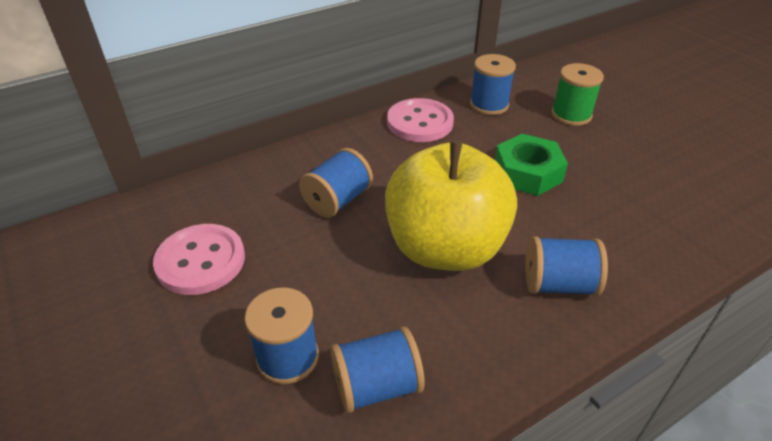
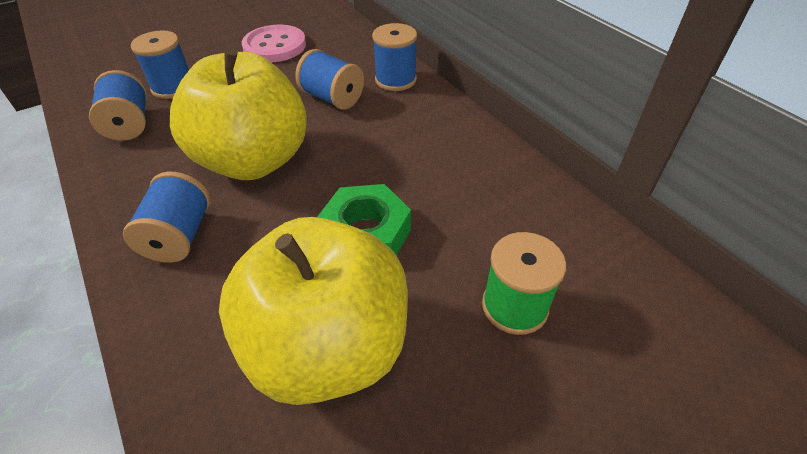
camera: 90 degrees right, 5 degrees up
pink button [387,98,454,142] -> none
blue spool [470,54,516,115] -> blue spool moved to [372,23,417,91]
none -> yellow apple [219,217,408,405]

